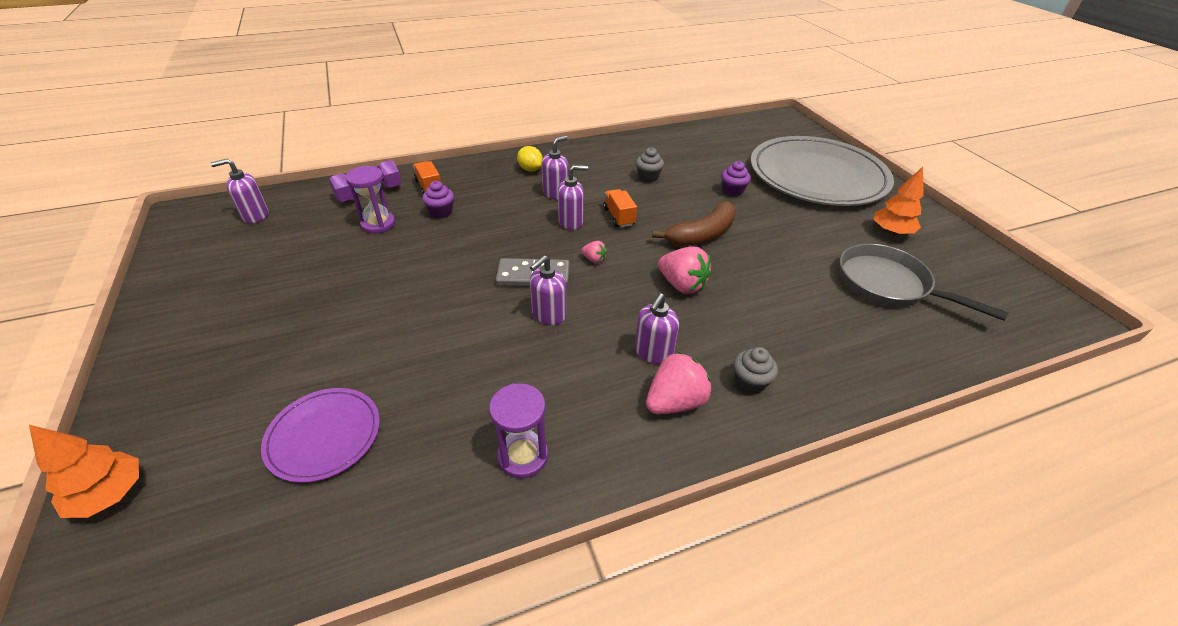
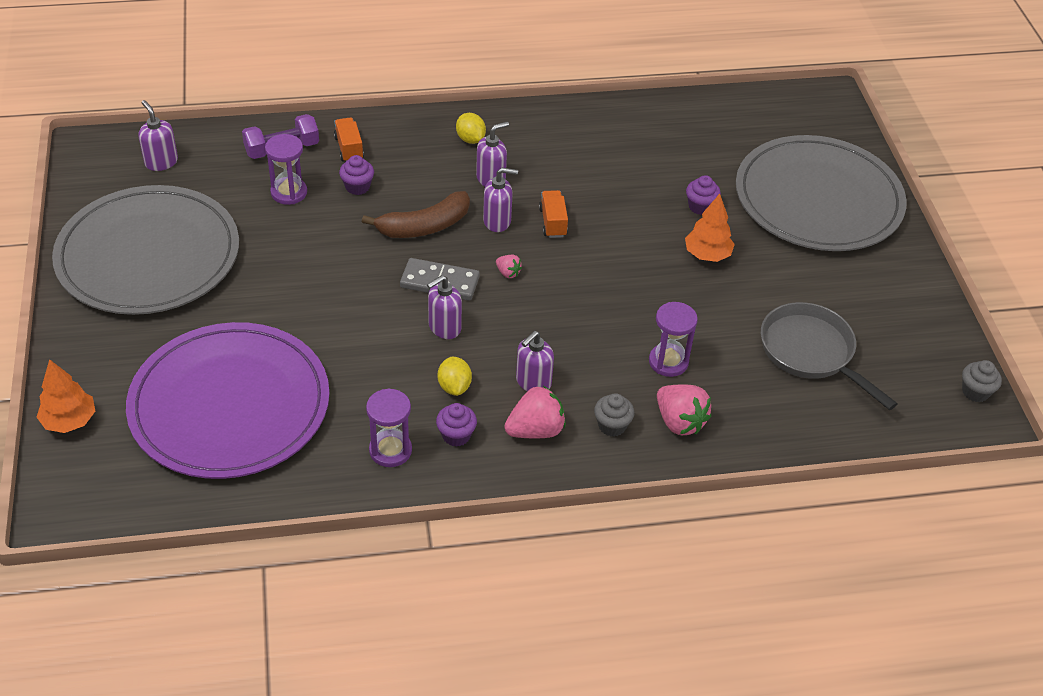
camera: 10 degrees right, 5 degrees up
purple soap dispenser [211,159,269,224] -> purple soap dispenser turned 60 degrees clockwise [139,100,178,171]
purple plate [261,388,380,483] -> purple plate [126,322,330,479], size x2.13
grey cupcake [636,147,664,182] -> grey cupcake moved to [962,360,1002,402]
brown banana [652,201,736,246] -> brown banana moved to [362,191,470,238]
pink strawberry [658,247,711,294] -> pink strawberry moved to [657,385,711,435]
orange tree [874,167,924,235] -> orange tree moved to [685,194,735,262]
none -> grey plate [52,185,239,315]
none -> purple cupcake [436,403,477,447]
none -> yellow lemon [438,356,472,396]
none -> purple hourglass [649,302,698,377]

